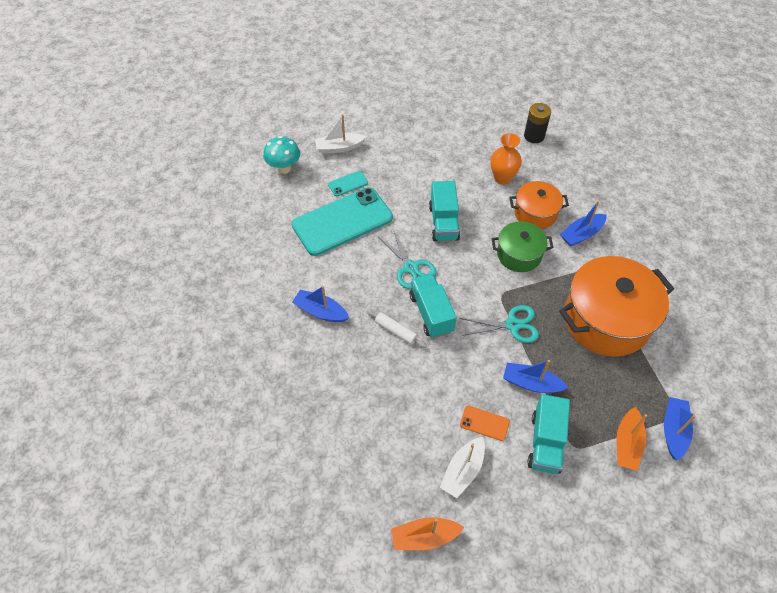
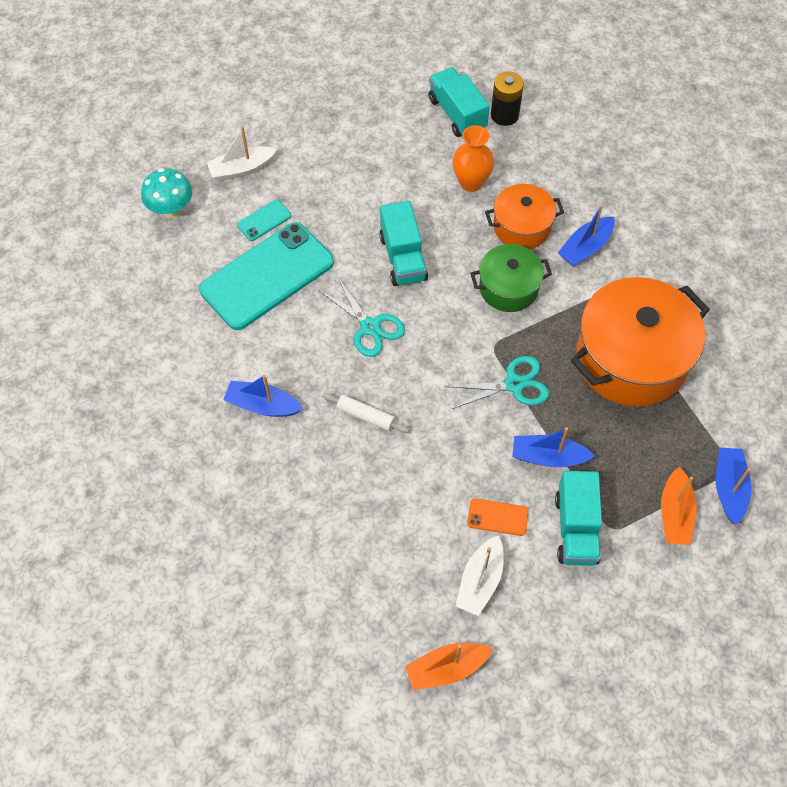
camera: 10 degrees left, 5 degrees up
turquoise truck [410,274,457,338] -> turquoise truck moved to [428,67,490,137]

